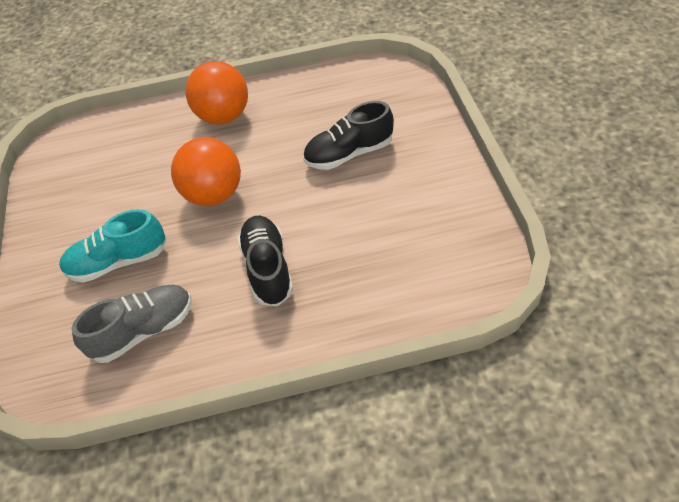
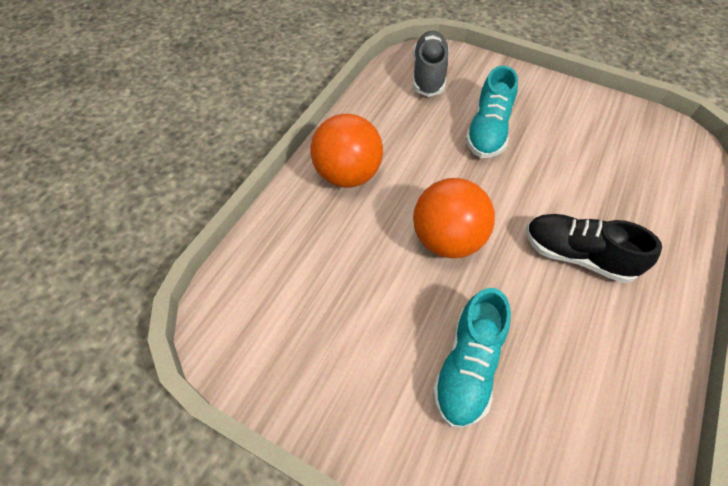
camera: 55 degrees left, 5 degrees up
grey shoe [72,285,192,363] -> grey shoe moved to [413,31,449,97]
black shoe [303,101,394,170] -> turquoise shoe [465,66,518,158]

